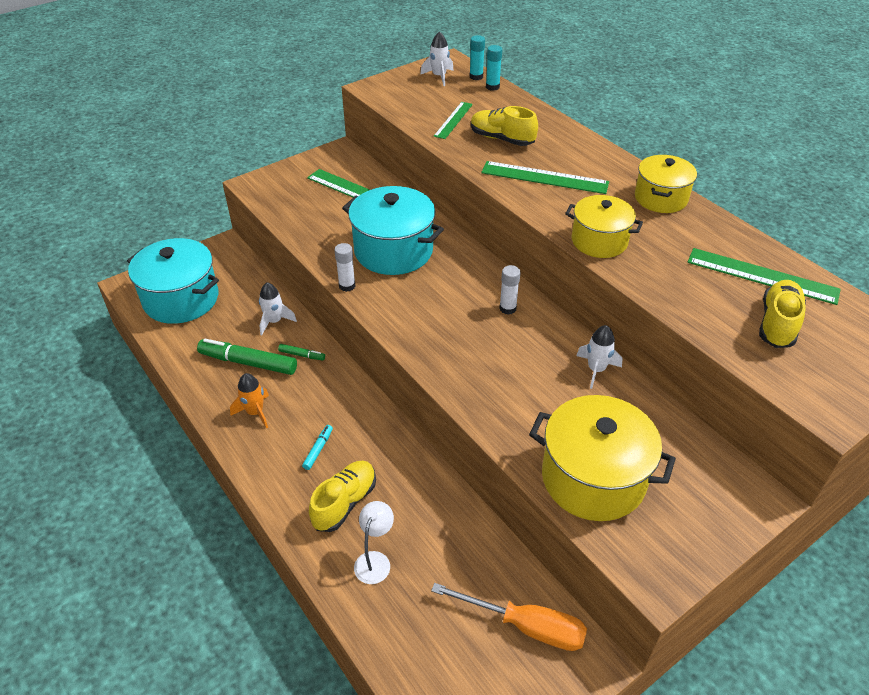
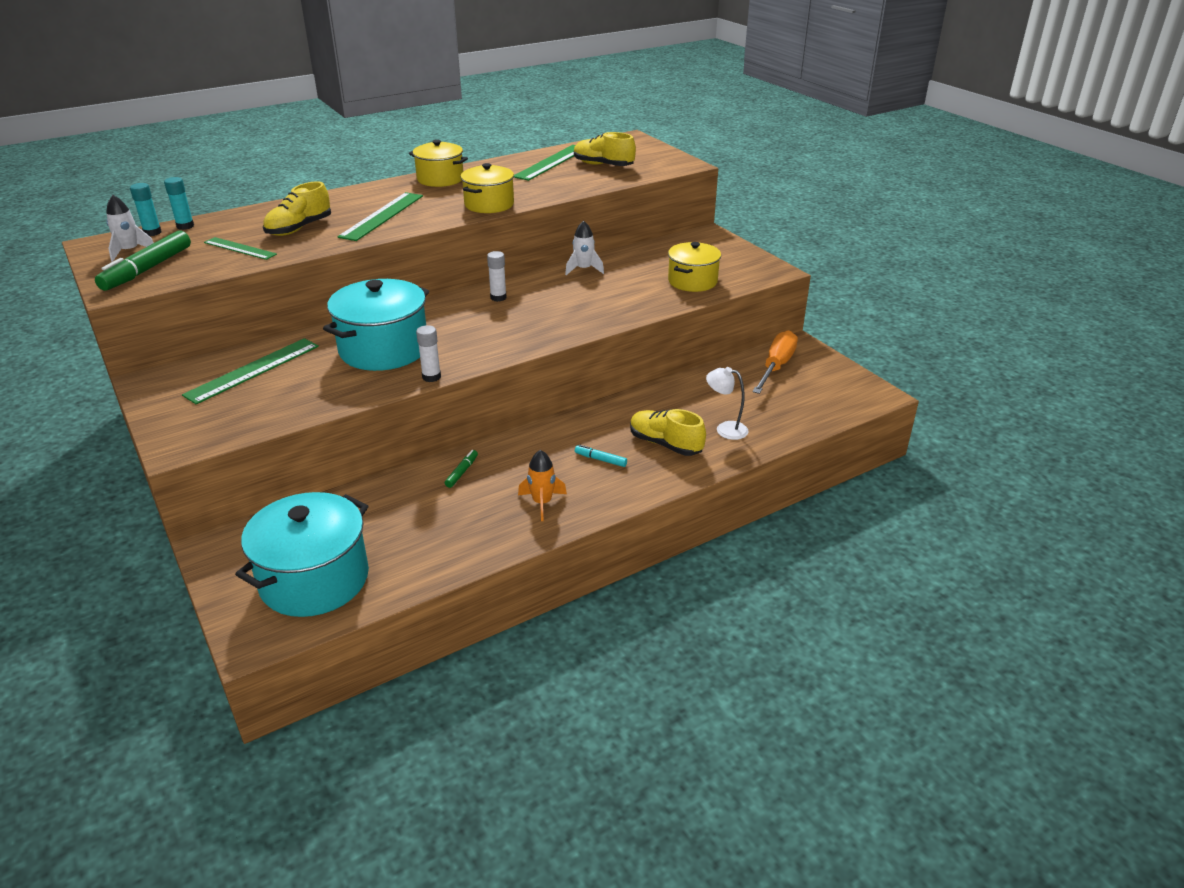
camera: 85 degrees left, 10 degrees down
green marker [197,339,297,375] -> green marker moved to [95,230,191,291]
white rocket [259,282,297,335] -> none
yellow pot [529,395,676,521] -> yellow pot [668,242,721,292], size x0.63

